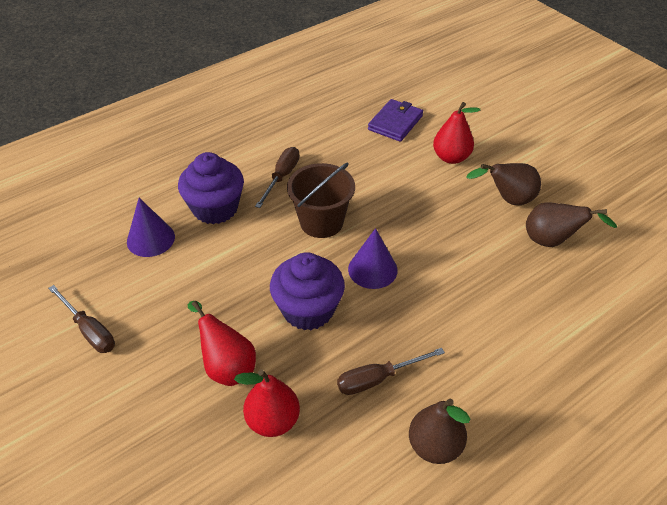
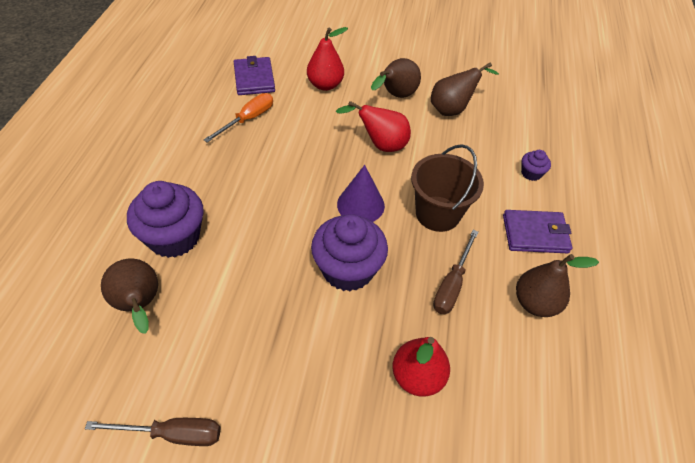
camera: 45 degrees left, 5 degrees up
purple cone [127,198,175,257] -> brown pear [101,259,158,334]
red pear [187,301,256,386] -> red pear moved to [336,101,411,152]
brown screwdriver [255,147,300,208] -> none
brown bucket [287,162,355,238] -> brown bucket moved to [411,144,484,232]
none -> orange screwdriver [204,93,273,143]
none -> purple wallet [503,210,572,253]
none -> purple cupcake [521,150,551,181]

